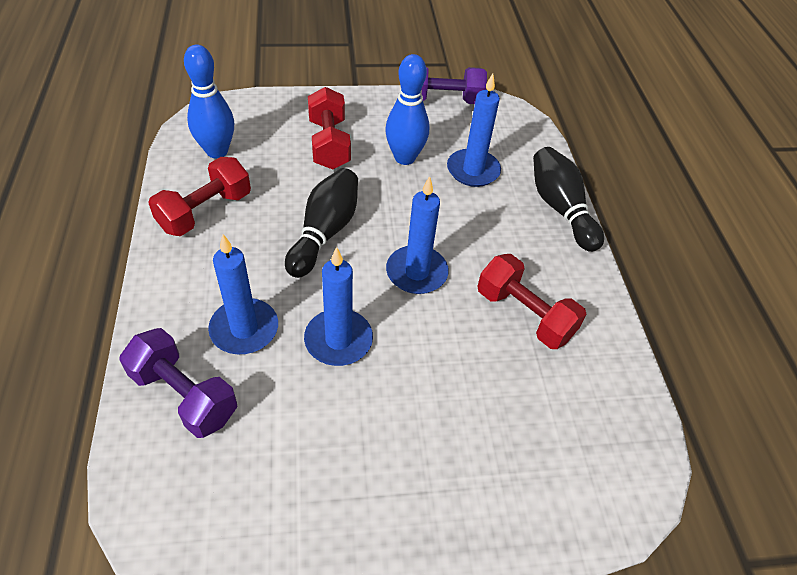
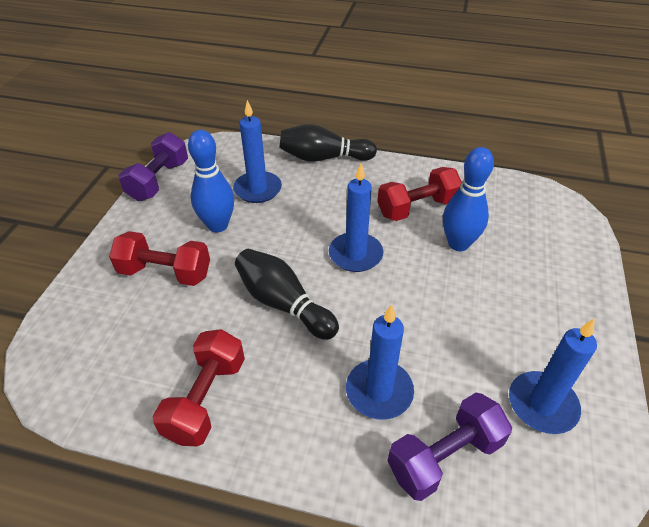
camera: 65 degrees left, 5 degrees down
red dumbbell [148,157,251,236] -> red dumbbell turned 45 degrees clockwise [153,329,245,446]
blue bowling pin [184,45,234,158] -> blue bowling pin moved to [443,147,494,251]
blue candle [304,247,373,366] -> blue candle moved to [509,319,597,434]

